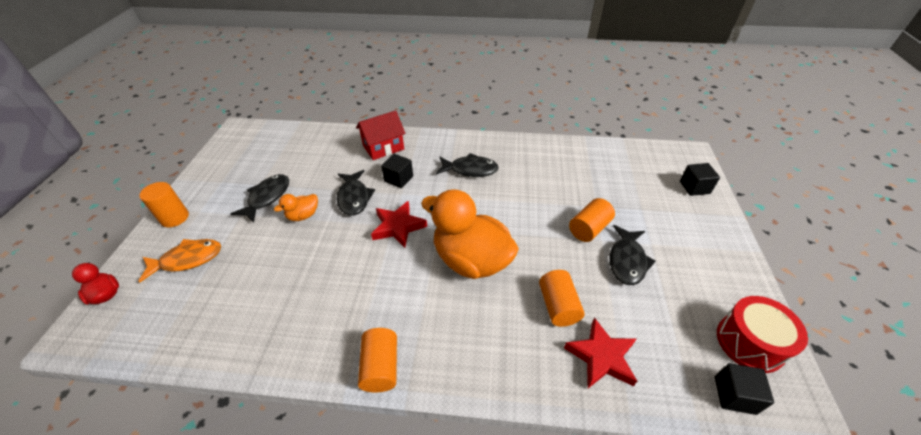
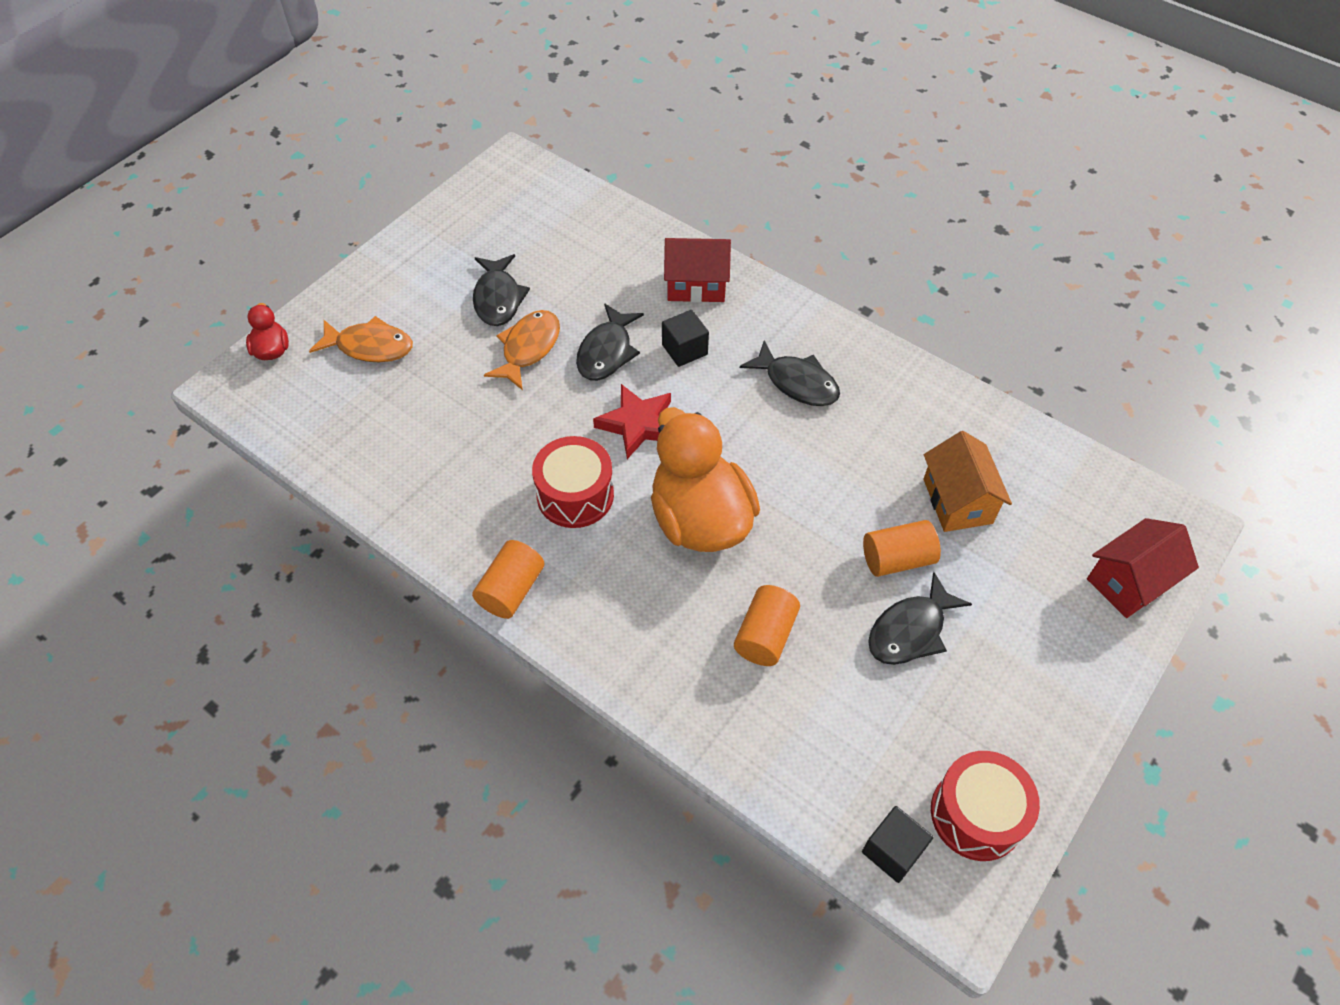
camera: 30 degrees right, 10 degrees up
orange cylinder [139,182,189,227] -> none
black fish [230,174,289,223] -> black fish turned 120 degrees clockwise [473,254,530,326]
orange duck [274,194,318,221] -> orange fish [484,310,560,390]
red star [564,317,637,388] -> none
black cube [680,163,720,196] -> red house [1087,518,1199,618]
none -> red drum [532,436,614,528]
none -> orange house [923,431,1012,532]

